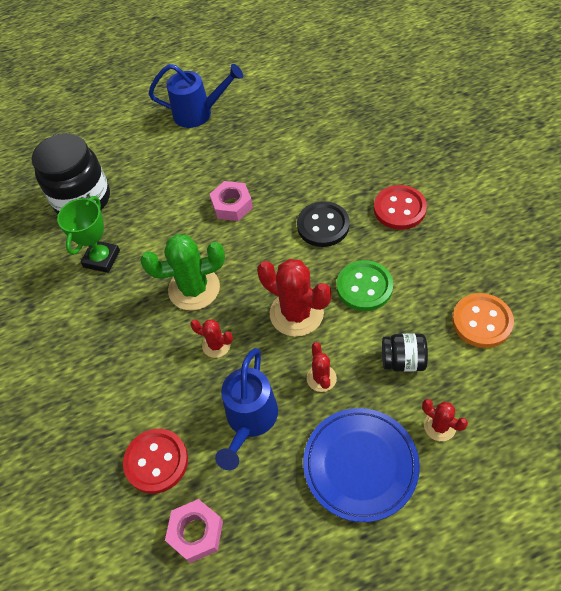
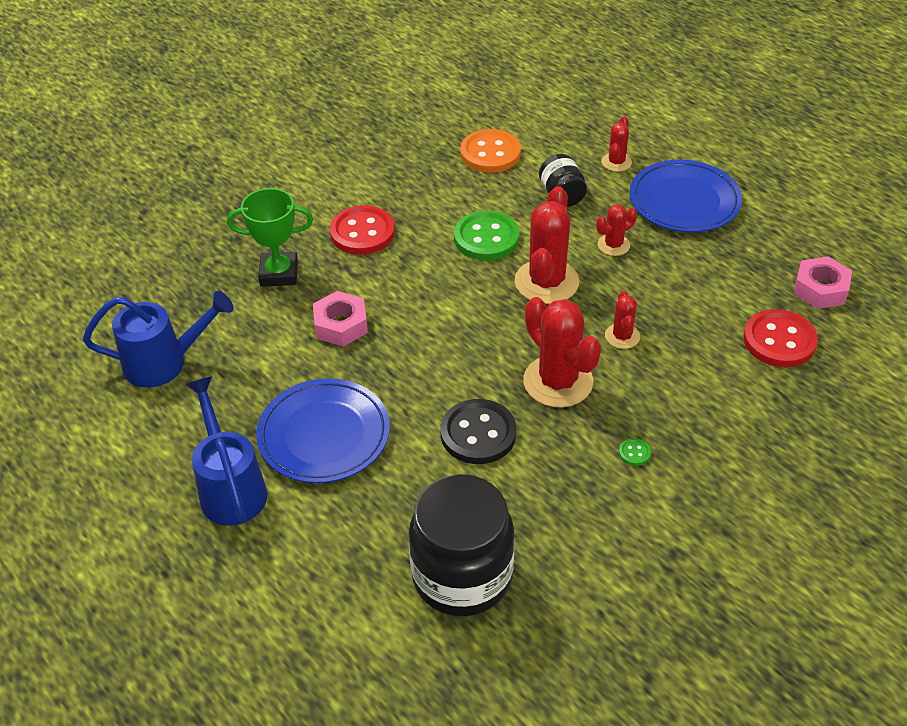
camera: 115 degrees left, 10 degrees down
green trophy [57,196,120,273] -> green trophy moved to [227,188,313,287]
green cactus [140,234,225,311] -> red cactus [523,297,601,407]
pink nut [210,181,253,221] -> pink nut moved to [313,291,368,347]
blue watering can [215,348,278,470] -> blue watering can moved to [83,291,233,388]
black button [297,201,350,247] -> black button moved to [440,399,516,464]
none -> blue plate [256,378,390,483]
none -> green button [619,438,651,466]

